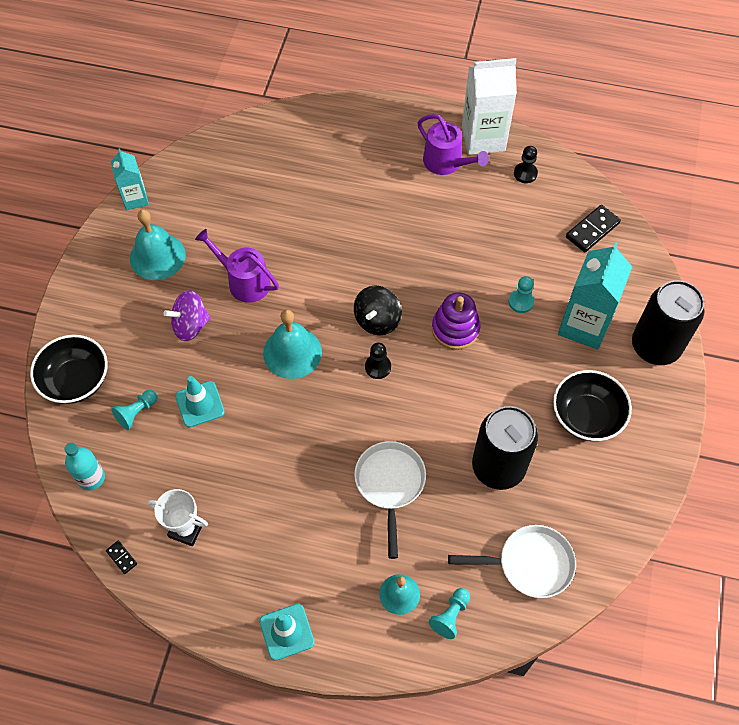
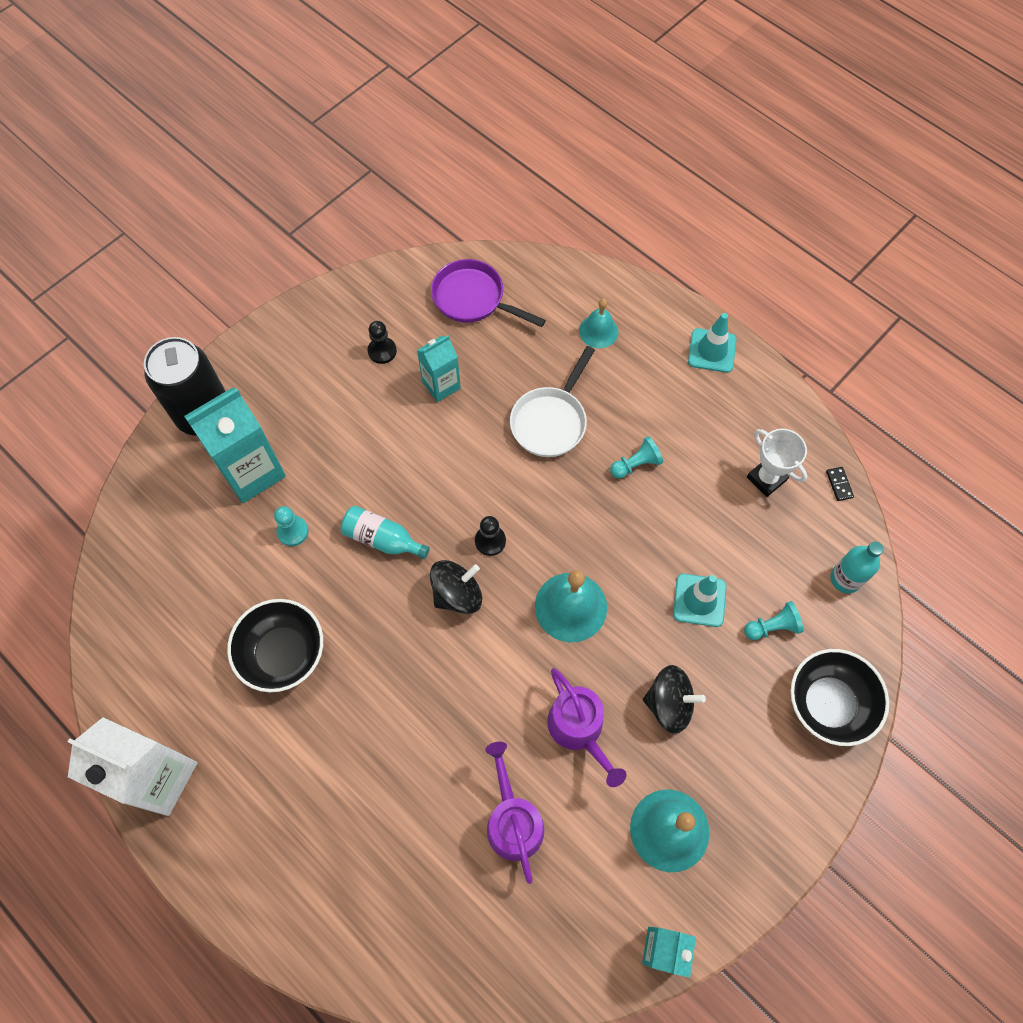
camera: 150 degrees left, 5 degrees up
purple spinning top [163,290,211,341] -> black spinning top [643,665,706,734]
purple watering can [418,114,489,175] -> purple watering can moved to [485,742,544,884]
turquoise pawn [429,588,470,639] -> turquoise pawn moved to [610,436,663,479]
purple stacking toy [432,293,481,350] -> turquoise bottle [341,506,430,559]
white pan [448,525,576,598] -> purple pan [431,259,546,327]
black can [472,406,538,490] -> turquoise carton [417,335,461,402]
black pawn [514,146,538,183] -> black pawn moved to [368,321,397,364]
black bowl [553,370,632,441] -> black bowl moved to [227,599,323,692]
black domino [566,205,621,252] -> none

